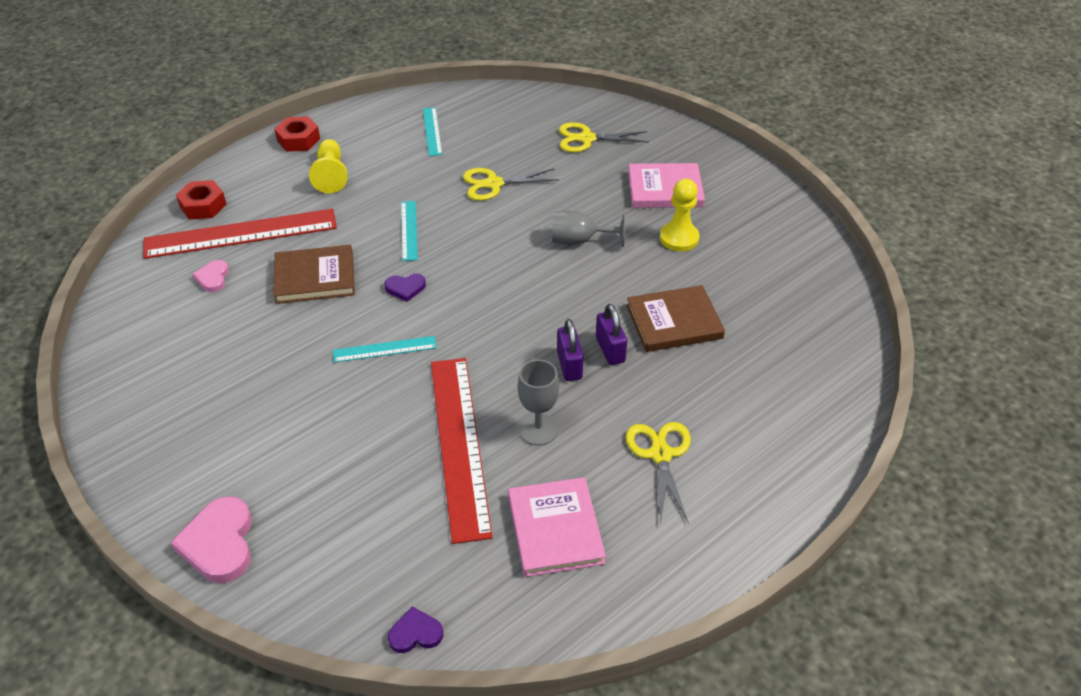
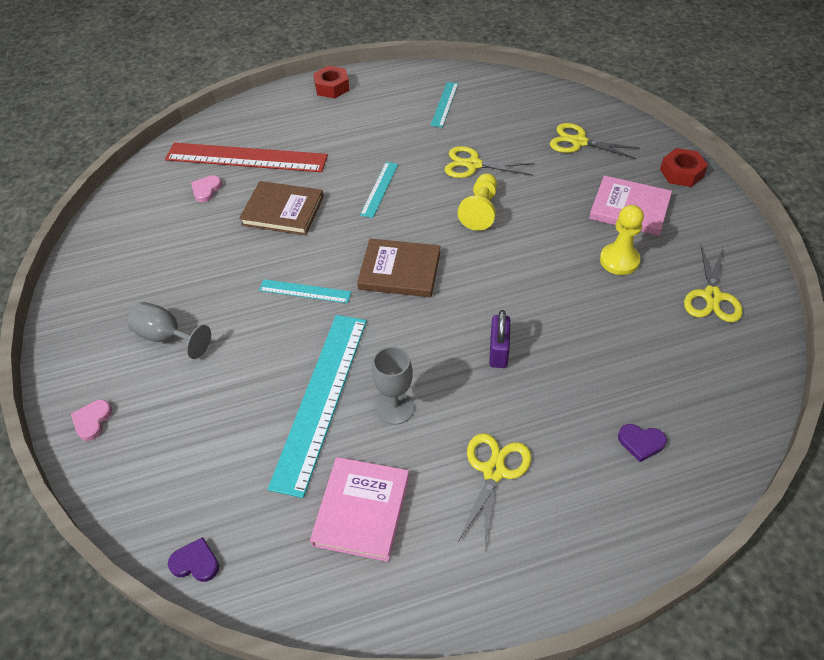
camera: 25 degrees right, 5 degrees up
pink heart [170,496,252,583] -> pink heart [71,400,112,441], size x0.55
red nut [176,180,227,219] -> red nut moved to [660,148,708,187]
yellow pawn [309,139,348,193] -> yellow pawn moved to [458,173,497,231]
purple heart [384,273,426,302] -> purple heart moved to [618,424,667,462]
red ruler [431,358,493,544] -> turquoise ruler [267,315,367,498]
grey goblet [552,211,626,247] -> grey goblet moved to [128,302,211,359]
purple padlock [557,319,584,381] -> none
brown book [626,285,725,352] -> brown book moved to [357,239,440,297]
none -> yellow scissors [684,244,743,322]

